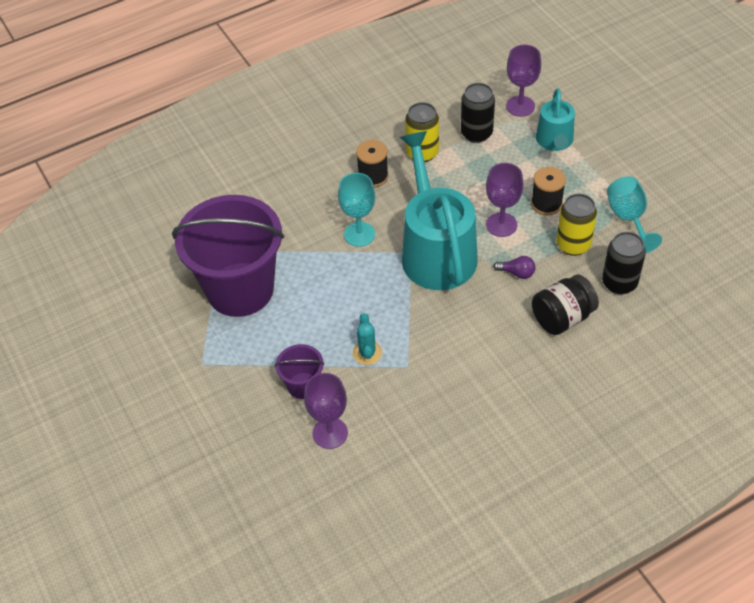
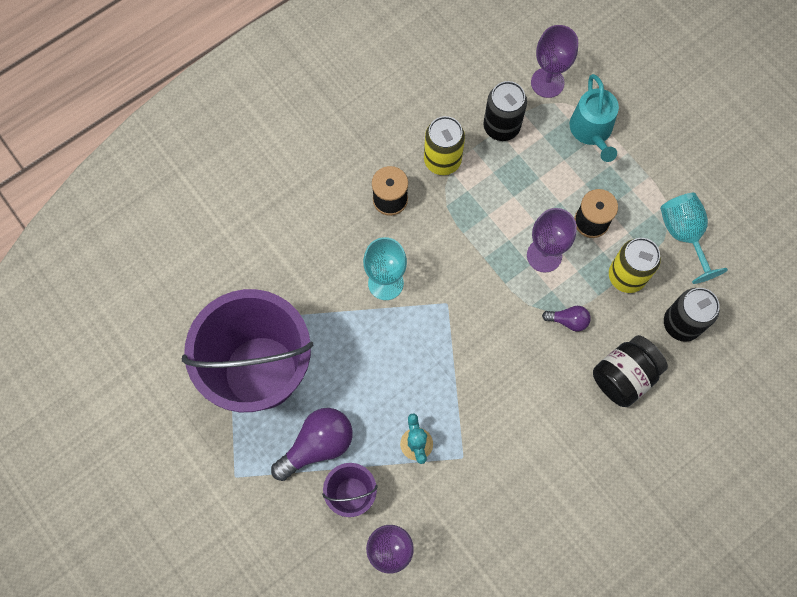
camera: 10 degrees left, 20 degrees up
turquoise watering can [400,131,478,290] -> none
none -> purple light bulb [271,408,353,481]

